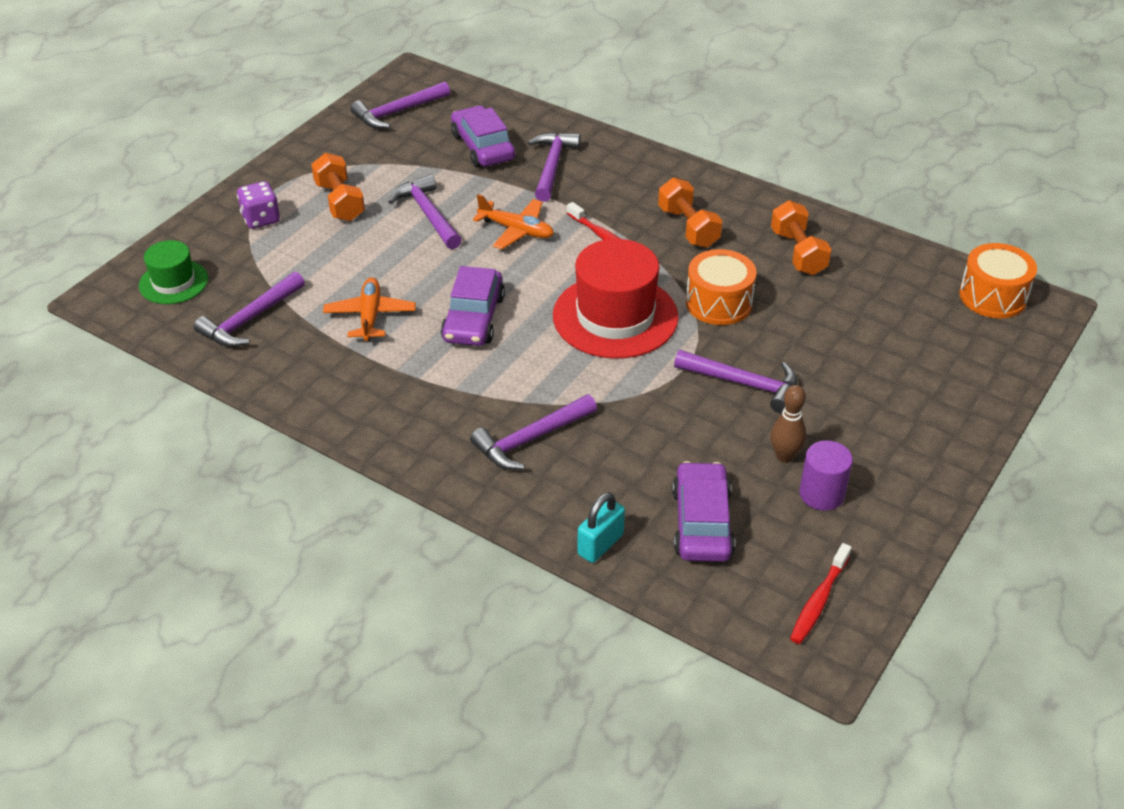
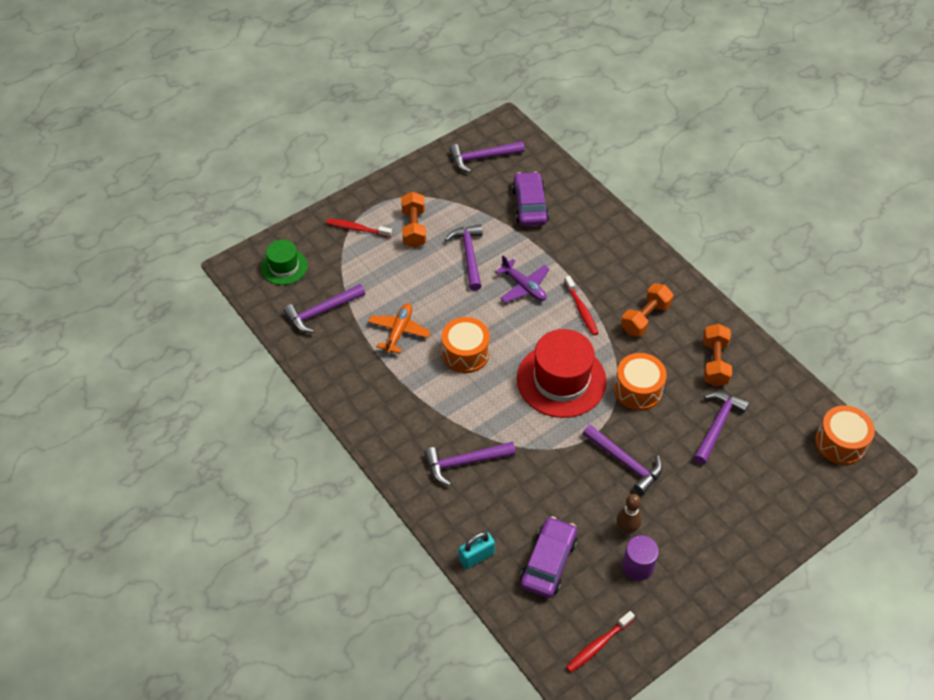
camera: 20 degrees right, 10 degrees up
purple dice [237,181,280,229] -> red toothbrush [326,219,392,238]
purple car [441,266,505,346] -> orange drum [442,317,490,373]
orange plane [473,194,554,249] -> purple plane [495,255,550,303]
purple hammer [528,132,581,202] -> purple hammer moved to [694,392,749,464]
orange dumbbell [658,178,722,248] -> orange dumbbell turned 45 degrees clockwise [621,283,673,337]

